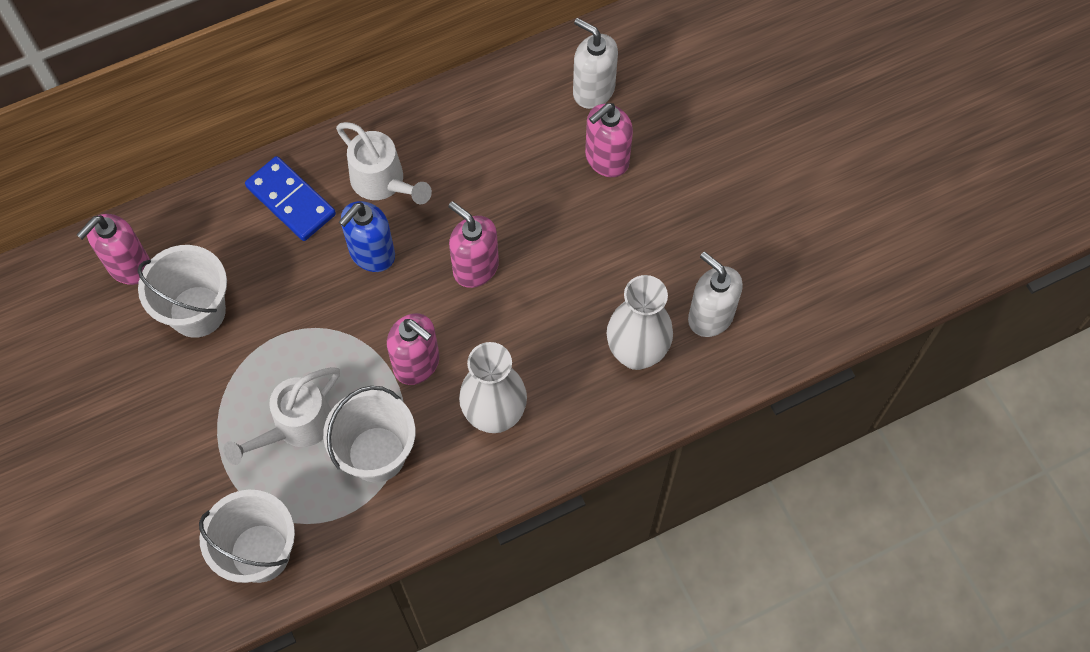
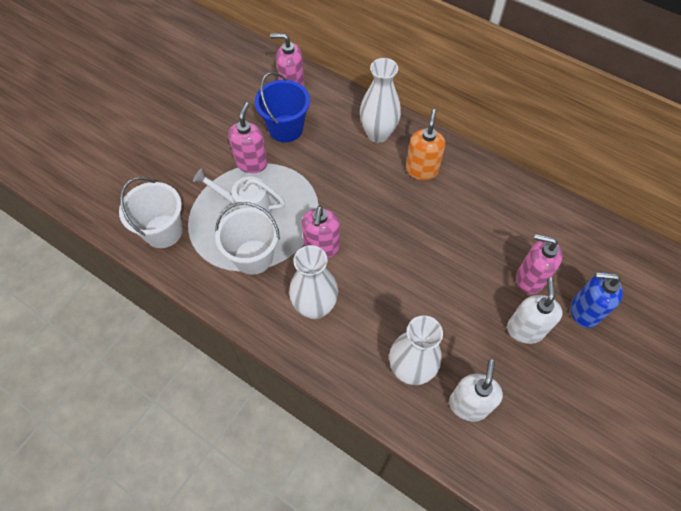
camera: 60 degrees right, 5 degrees down
white bucket [138,245,227,338] -> blue bucket [255,72,310,142]
blue domino [245,156,336,241] -> white vase [360,58,401,143]
white watering can [336,122,432,204] -> orange soap dispenser [406,109,445,180]
blue soap dispenser [339,201,395,272] -> blue soap dispenser moved to [571,272,623,328]
pink soap dispenser [448,201,499,288] -> pink soap dispenser moved to [228,102,268,173]
white soap dispenser [573,18,618,109] -> white soap dispenser moved to [507,278,563,344]

